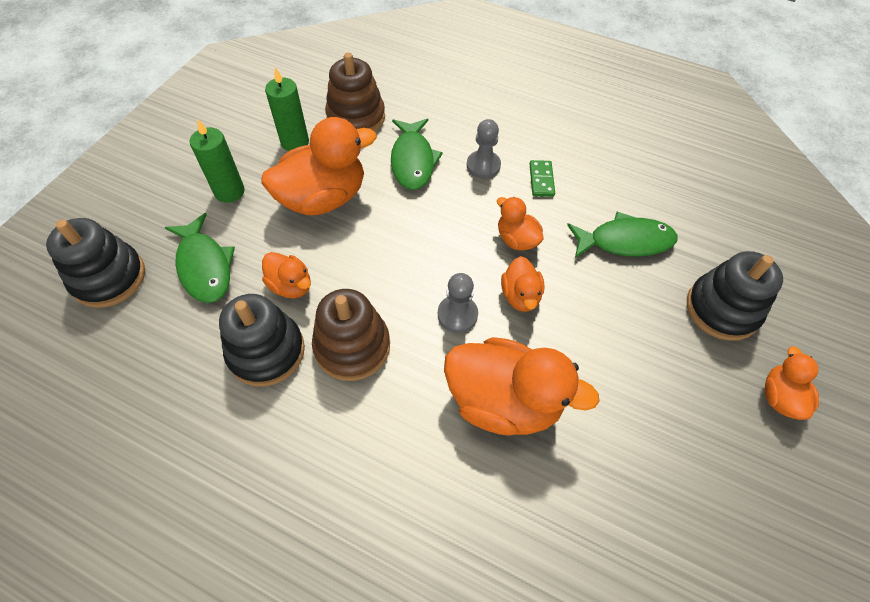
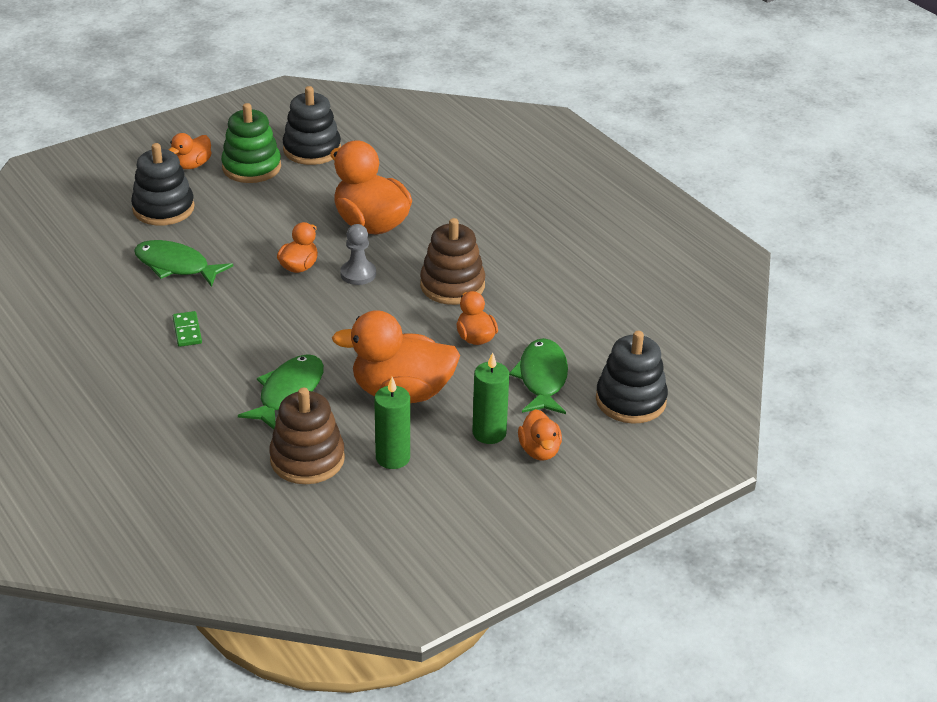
camera: 150 degrees left, 20 degrees down
black stacking toy [219,294,305,386] -> black stacking toy moved to [283,86,341,165]
grey pawn [467,119,501,179] -> none
orange duck [497,197,544,251] -> orange duck moved to [518,409,562,461]
green domino [530,160,555,197] -> green domino turned 45 degrees counterclockwise [173,311,202,347]
none -> green stacking toy [221,103,281,183]

